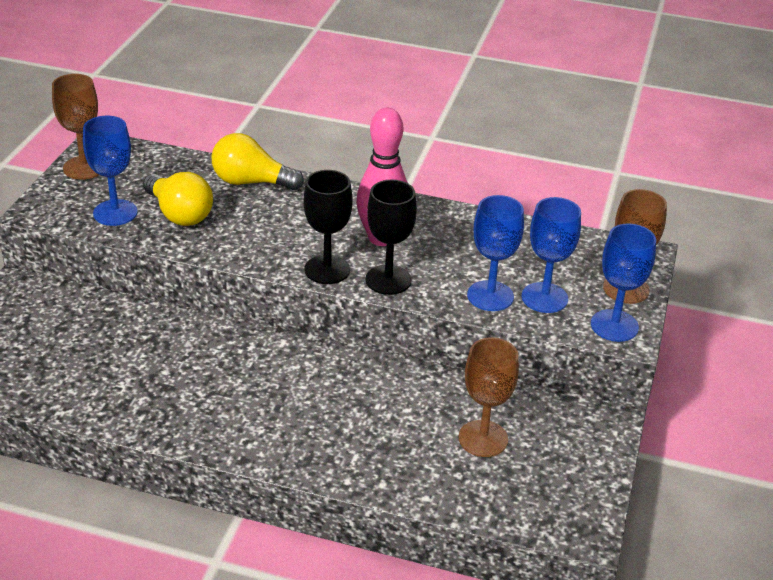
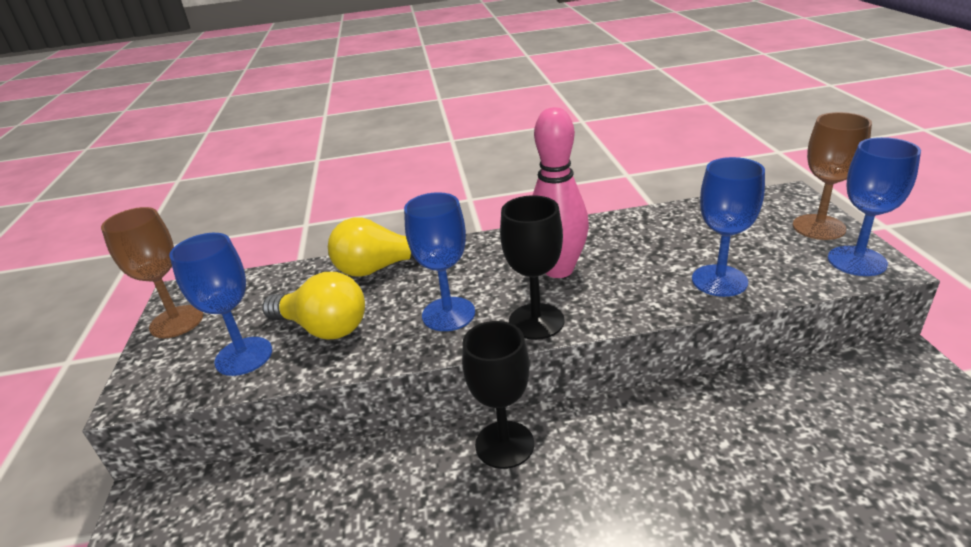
camera: 20 degrees left, 5 degrees down
black goblet [365,180,417,295] -> black goblet moved to [462,321,534,469]
brown goblet [459,337,519,457] -> none
blue goblet [522,197,581,313] -> blue goblet moved to [404,192,475,331]

